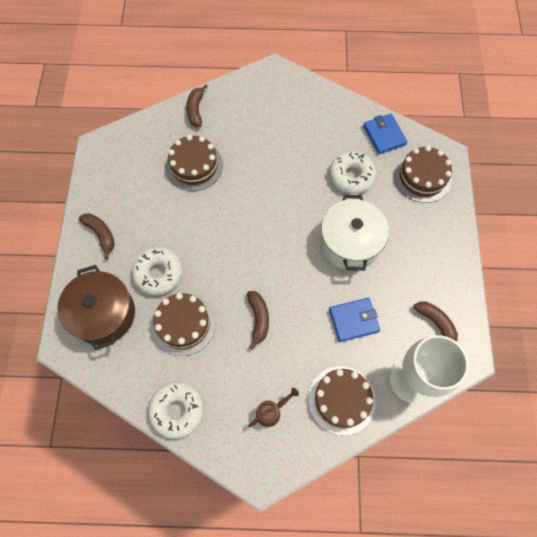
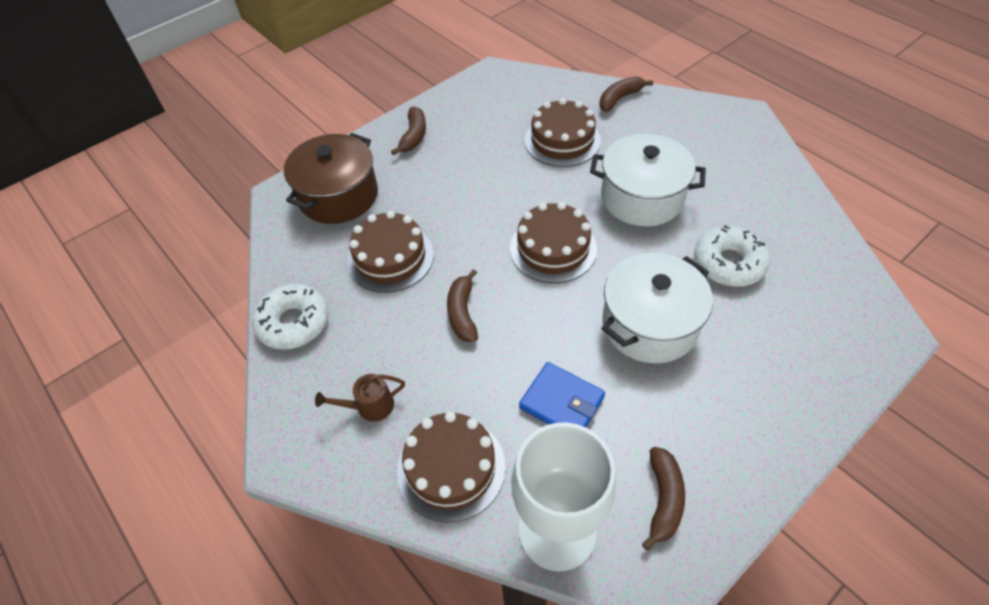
camera: 50 degrees right, 15 degrees down
white donut [132,247,182,295] -> none
brown banana [247,291,269,349] -> brown banana turned 135 degrees clockwise [447,269,478,342]
brown watering can [248,388,299,427] -> brown watering can turned 150 degrees clockwise [315,374,405,422]
blue wallet [363,114,407,154] -> none
brown cake [394,146,452,203] -> brown cake moved to [510,202,597,283]
none -> white pot [590,134,706,227]

